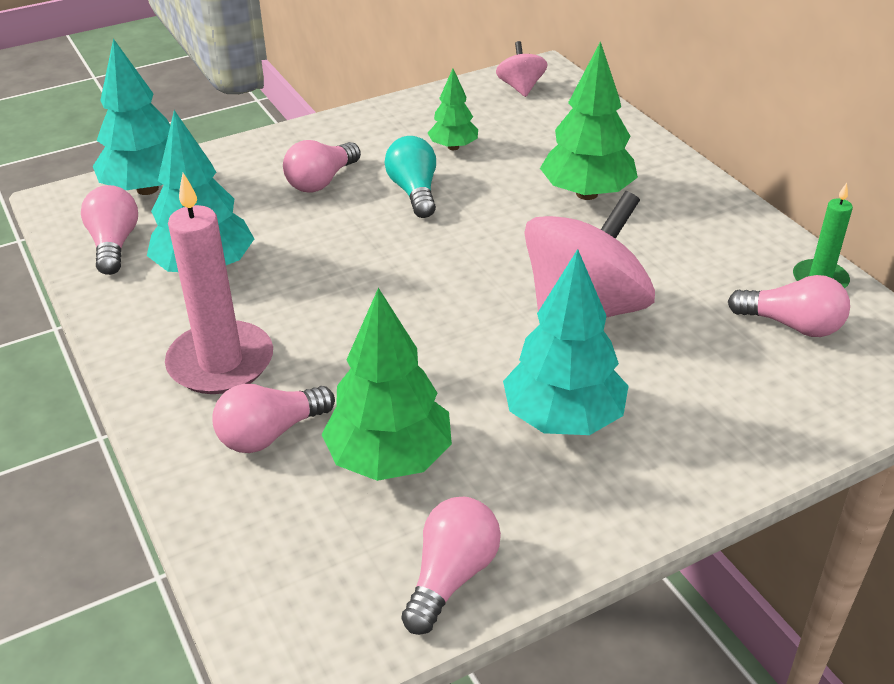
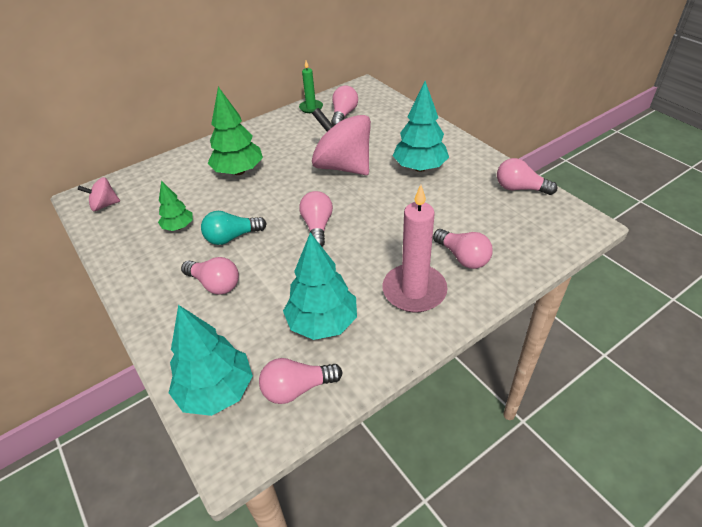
camera: 95 degrees left, 5 degrees up
green tree [321,288,452,481] -> none
none -> pink light bulb [299,191,333,247]

